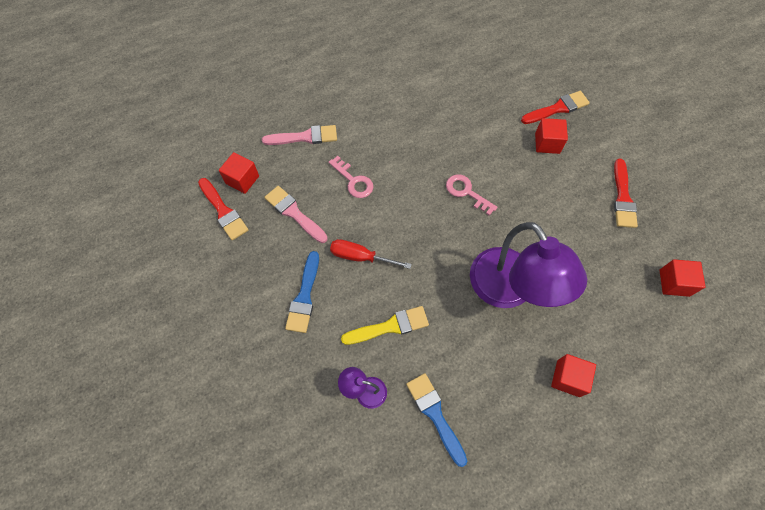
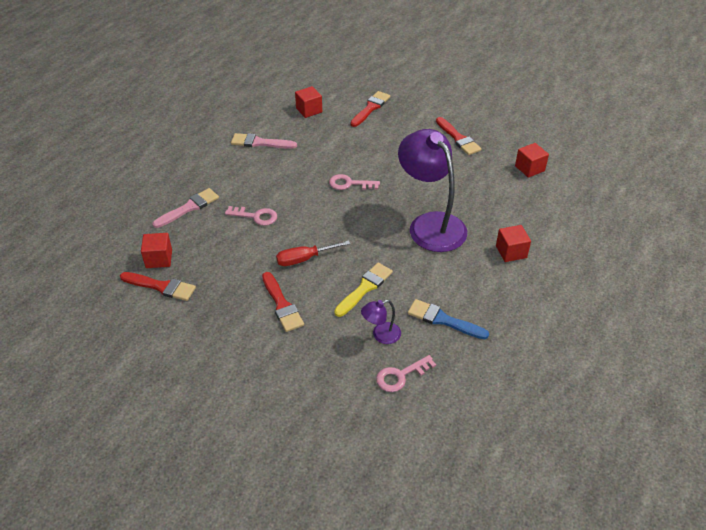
camera: 35 degrees left, 20 degrees down
pink brush [264,186,328,243] -> pink brush moved to [231,133,297,149]
blue brush [285,251,319,333] -> red brush [262,272,304,332]
purple lamp [470,222,587,308] -> purple lamp turned 150 degrees counterclockwise [398,129,467,252]
red cube [535,118,568,154] -> red cube moved to [295,86,322,118]
none -> pink key [376,355,436,392]

